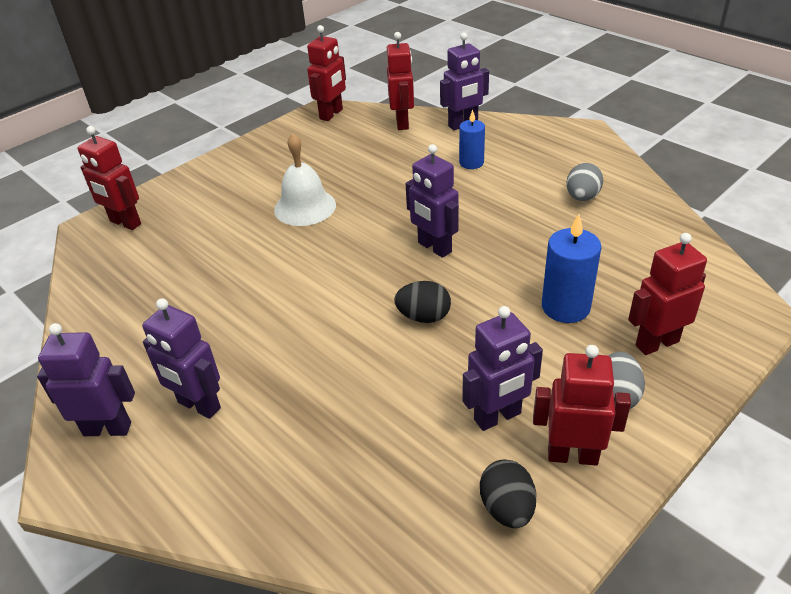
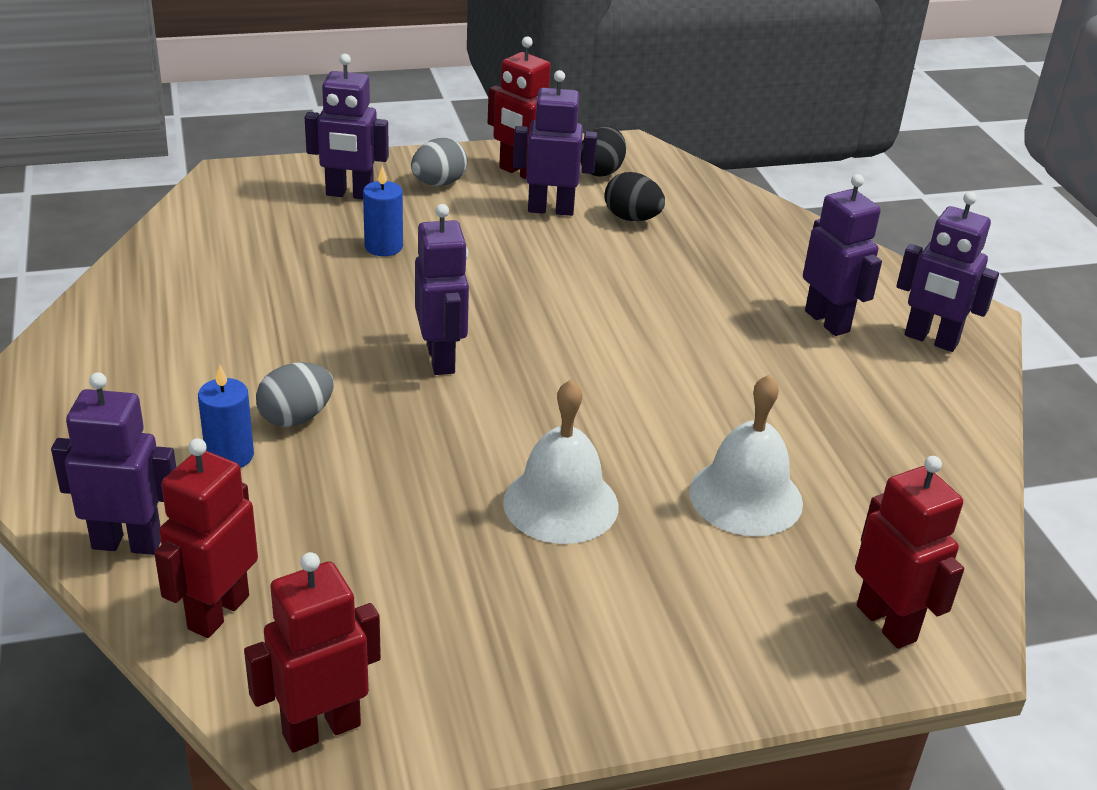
camera: 155 degrees left, 5 degrees down
black egg [394,281,451,323] -> black egg moved to [605,172,665,221]
blue candle [542,214,601,323] -> blue candle [363,166,403,256], size x0.66
grey egg [566,163,603,201] -> grey egg moved to [256,362,333,427]
red robot [628,233,707,355] -> purple robot [304,54,389,199]
none -> white bell [689,374,803,536]

